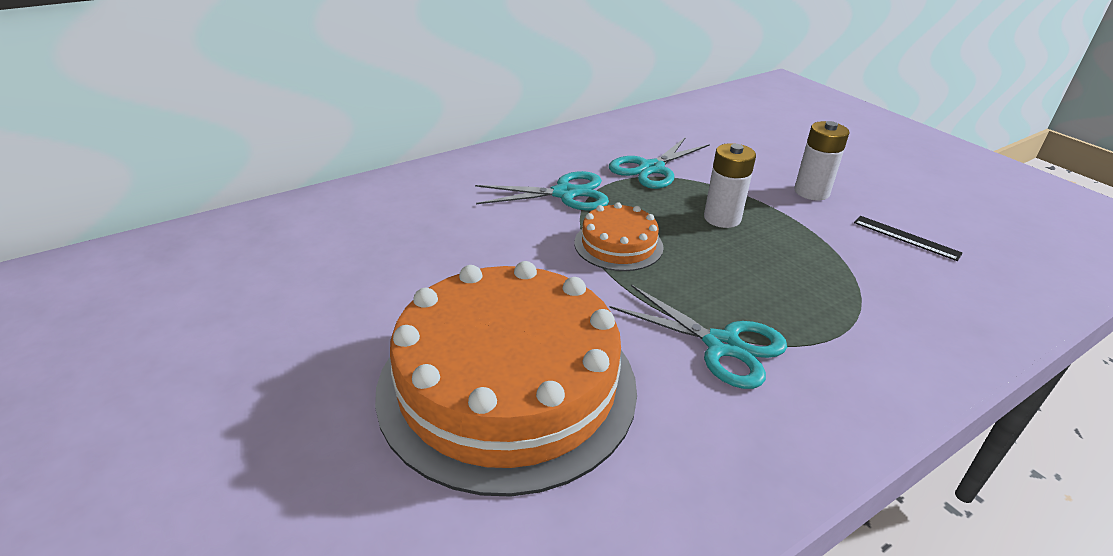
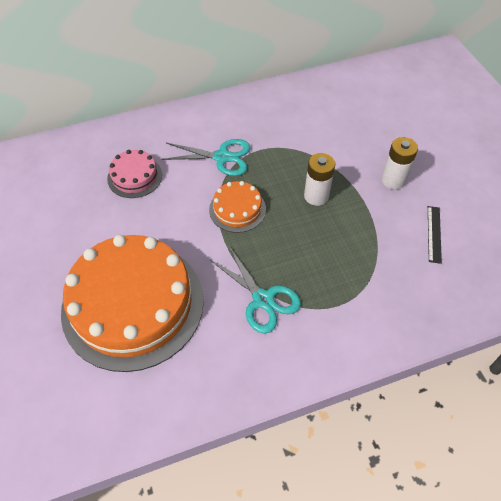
camera: 15 degrees right, 20 degrees up
turquoise scissors [609,137,710,189] -> none
black ruler [854,216,963,261] -> black ruler turned 45 degrees clockwise [428,206,442,264]
none -> pink cake [107,150,162,198]

